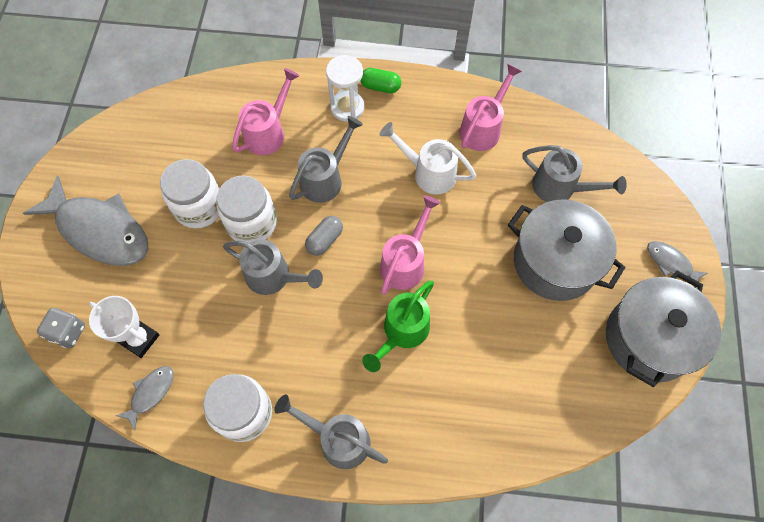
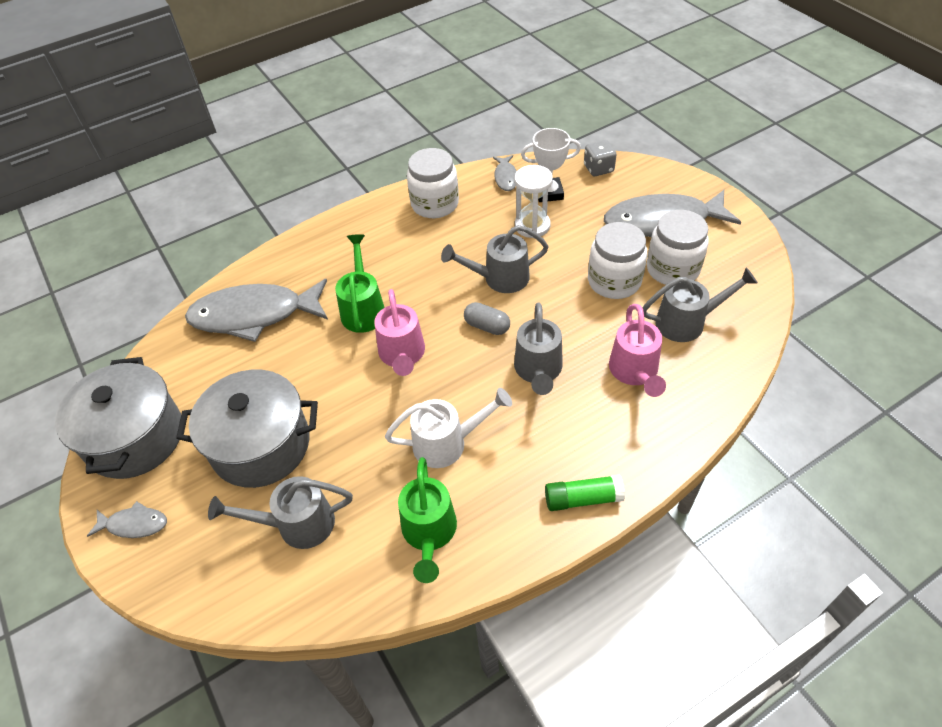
camera: 145 degrees right, 15 degrees down
white jar [217,176,277,243] -> white jar moved to [647,210,709,285]
grey watering can [274,395,388,469] -> grey watering can moved to [642,268,758,342]
grey capsule [305,216,343,256] -> grey capsule turned 60 degrees counterclockwise [464,302,510,335]
white hourglass [326,55,365,122] -> white hourglass moved to [515,165,553,238]
green capsule [360,68,401,93] -> green glue stick [545,475,625,511]
pink watering can [459,64,522,151] -> green watering can [398,457,457,583]
none -> grey fish [185,279,328,342]

